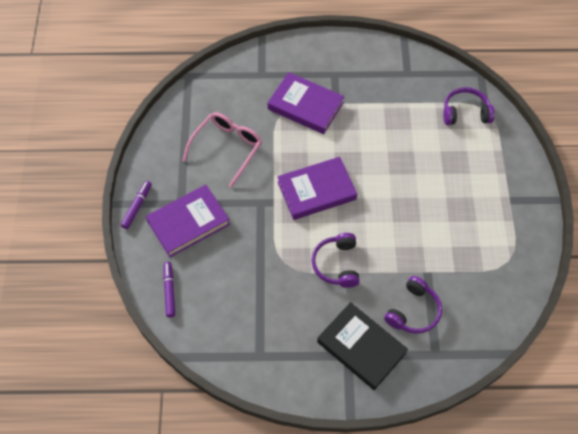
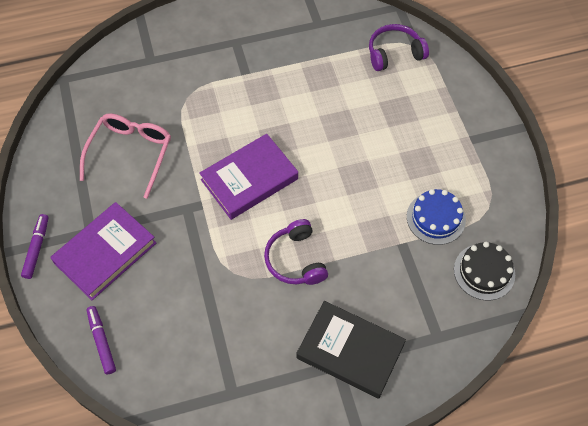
camera: 15 degrees left, 0 degrees up
purple book [268,72,344,134] -> none
purple headphones [384,276,442,334] -> none
none -> blue cake [407,189,466,245]
none -> black cake [454,242,515,300]

